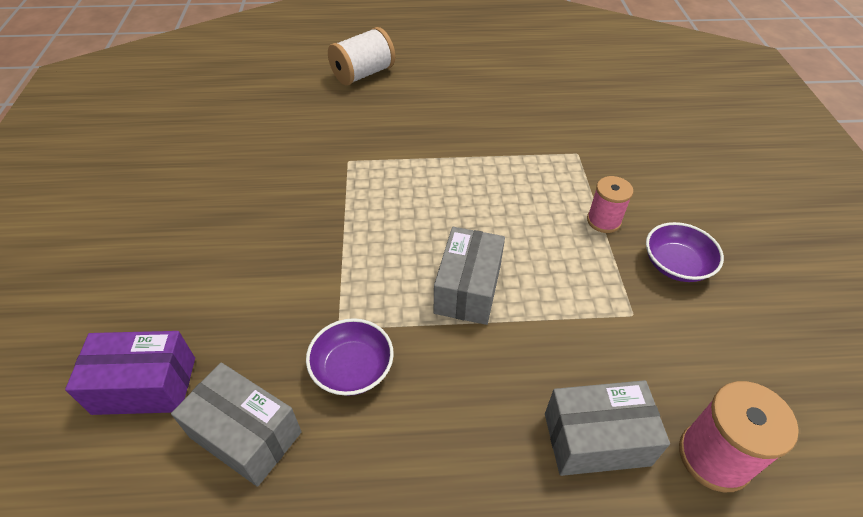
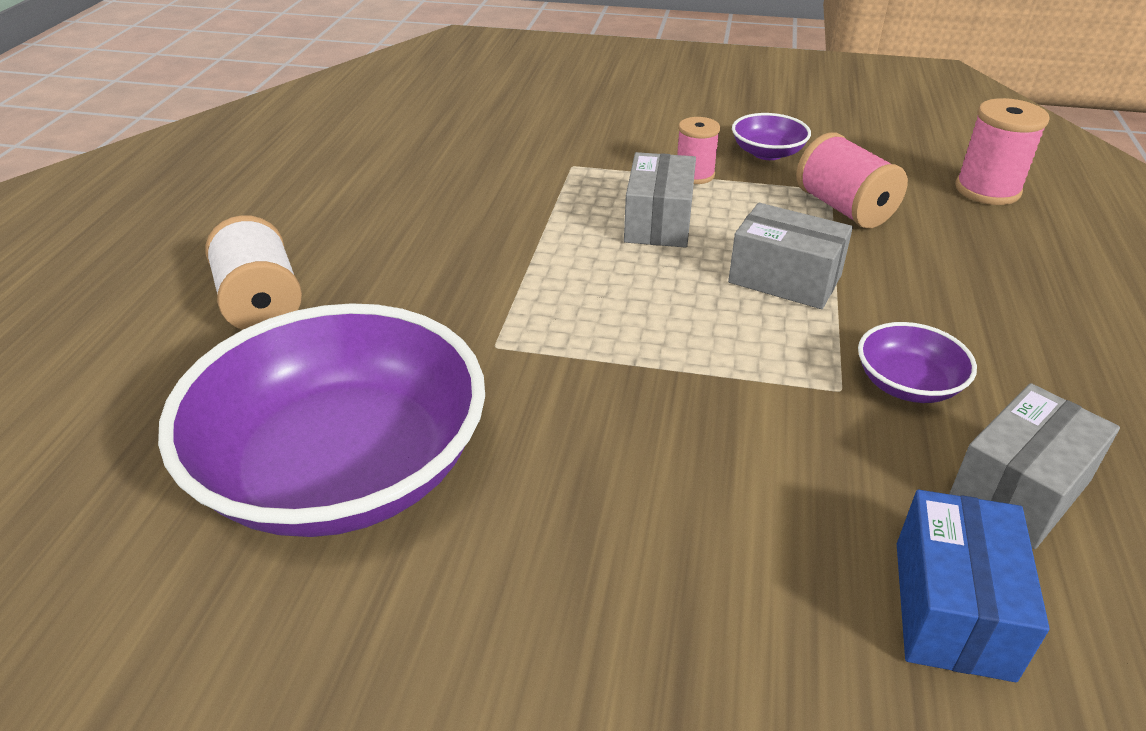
camera: 75 degrees left, 10 degrees down
purple box [65,331,195,415] -> blue box [897,490,1049,682]
grey box [545,380,670,476] -> grey box moved to [624,152,696,248]
none -> purple bowl [158,303,485,537]
none -> pink spool [796,132,908,229]

